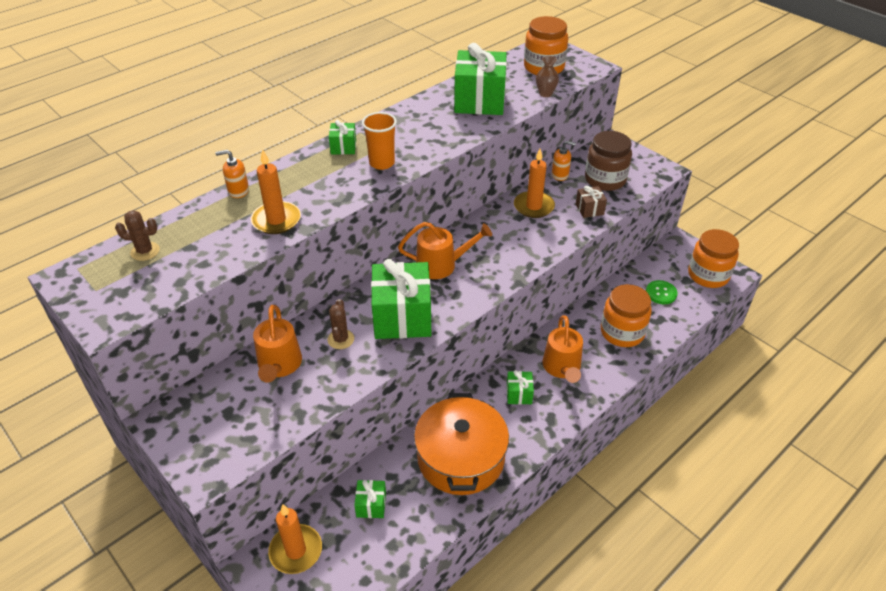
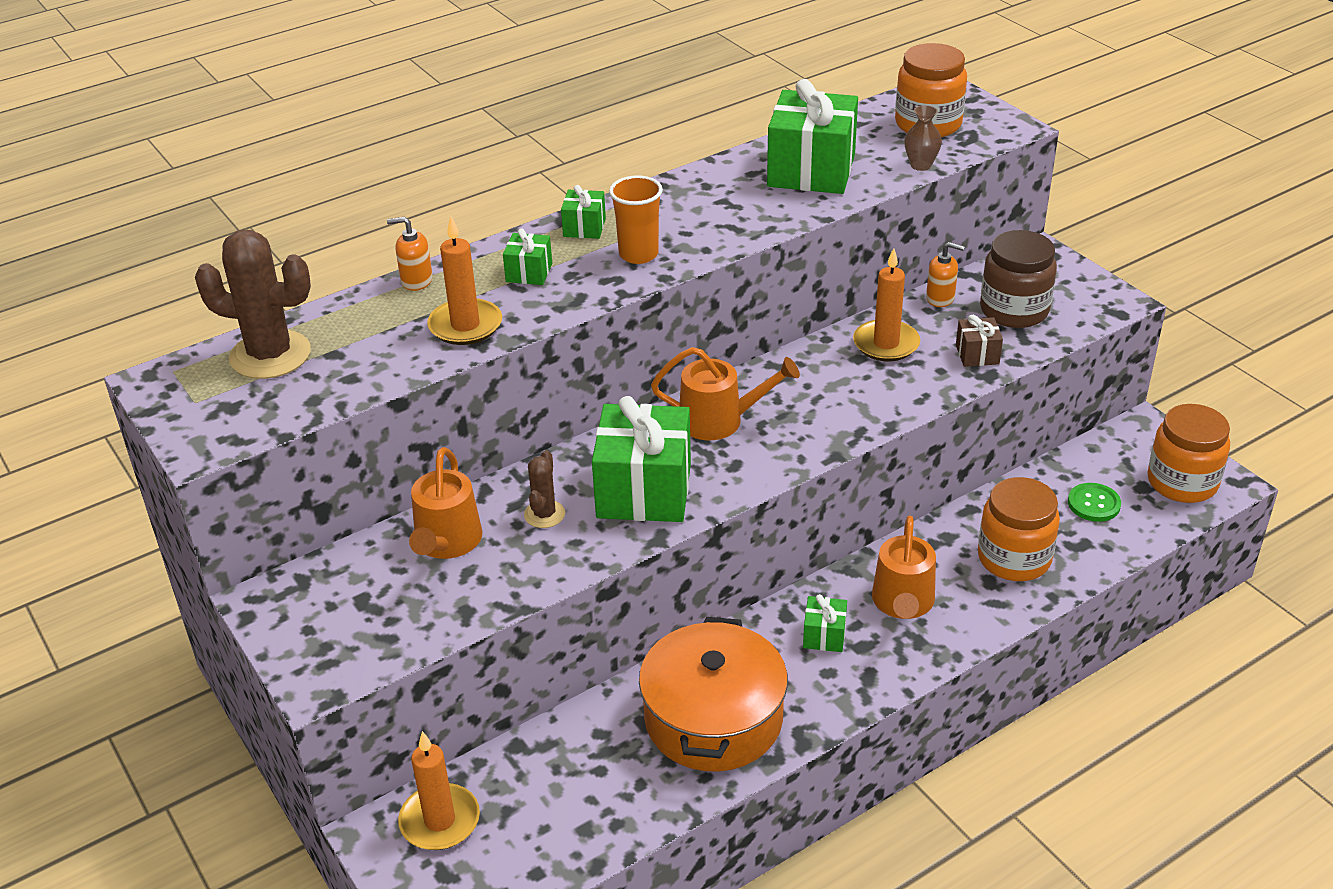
camera: 10 degrees right, 5 degrees down
brown cactus [115,210,160,261] -> brown cactus [195,230,311,379], size x1.93
green gift [354,480,386,518] -> green gift moved to [503,228,552,285]

